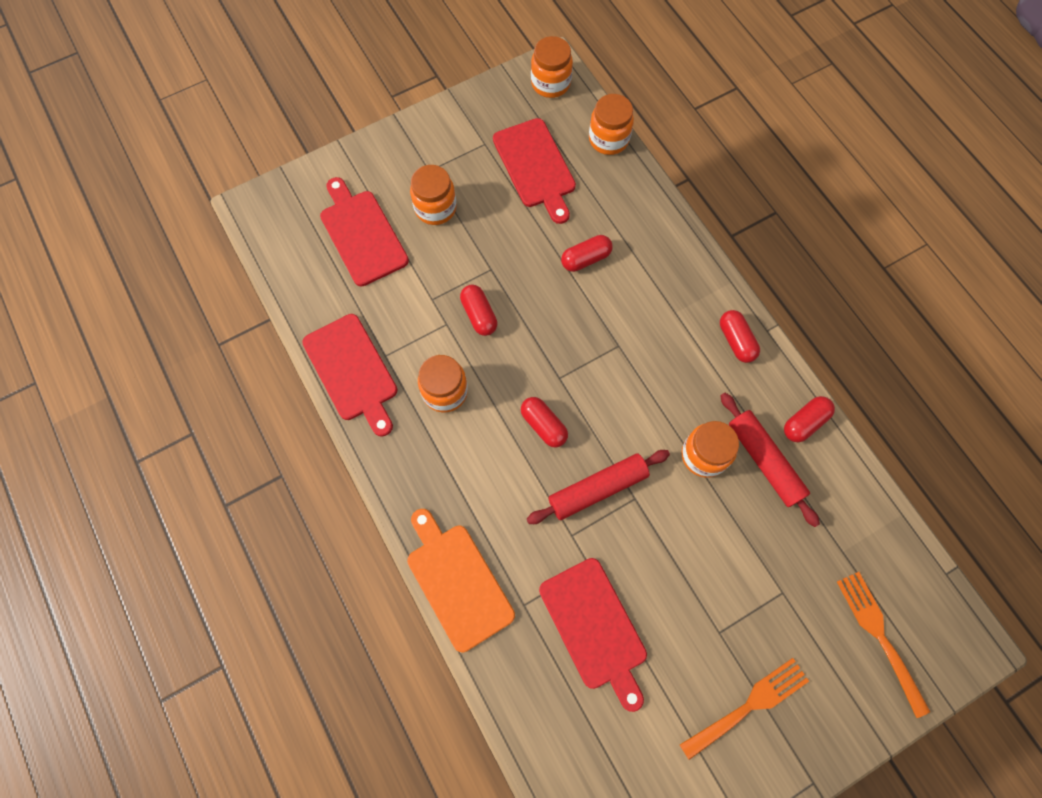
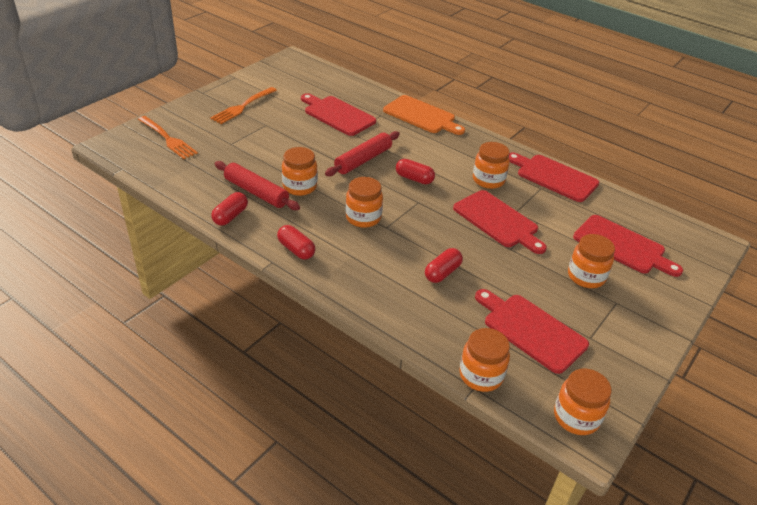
camera: 155 degrees right, 30 degrees down
red capsule [460,285,497,336] -> red cutting board [453,190,547,254]
none -> orange jar [346,177,383,228]

